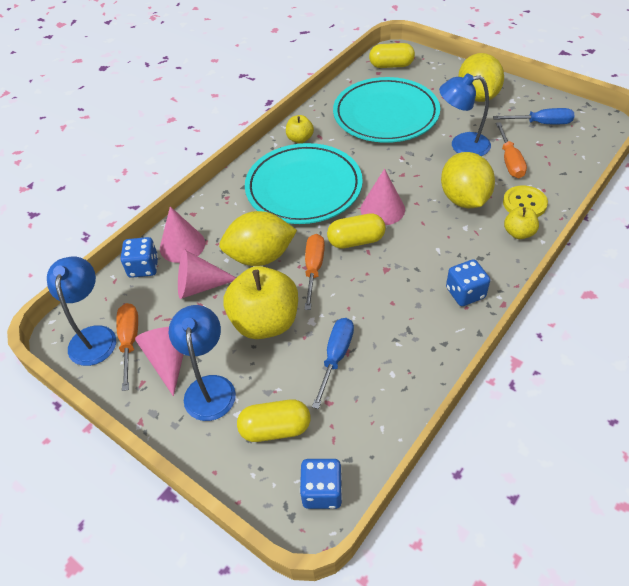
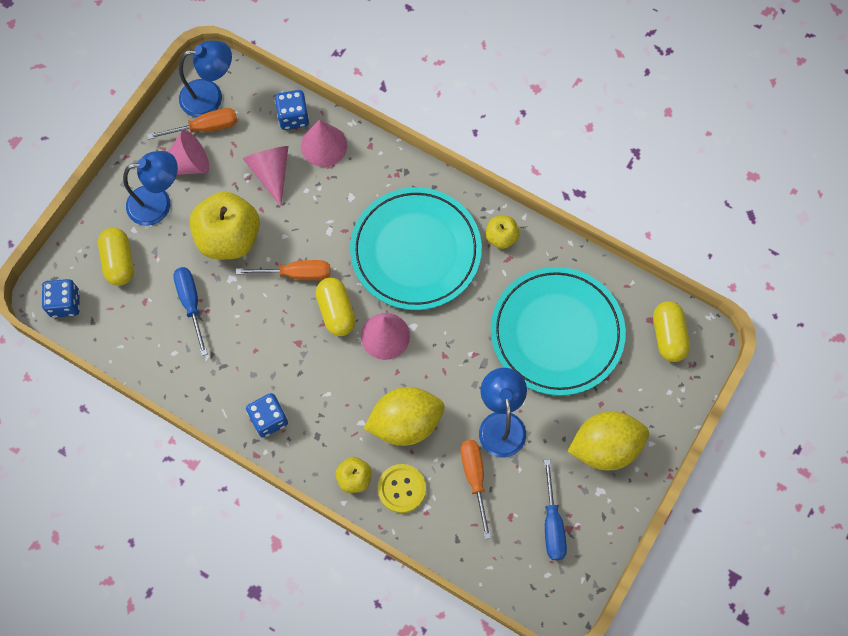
camera: 80 degrees right, 20 degrees up
yellow lemon [219,211,297,266] -> none
blue screwdriver [312,318,354,409] -> blue screwdriver turned 120 degrees counterclockwise [173,267,208,356]
orange screwdriver [496,122,527,178] -> orange screwdriver turned 90 degrees clockwise [460,440,491,539]

